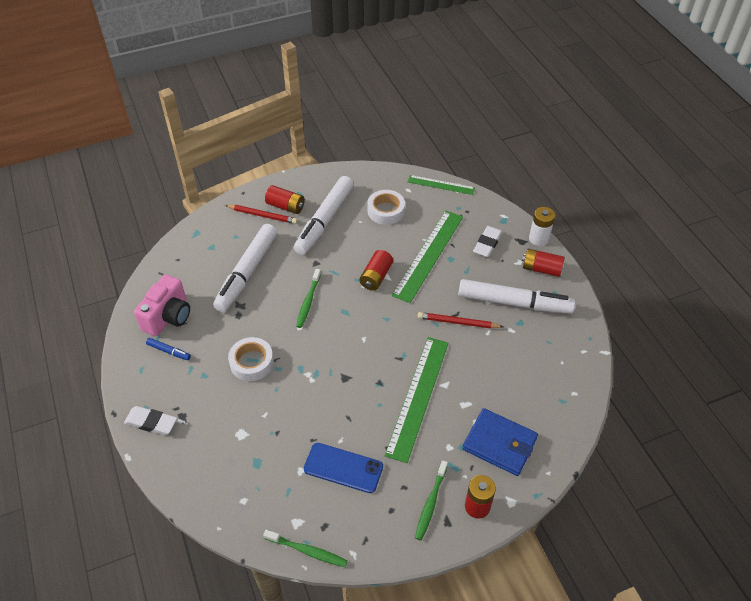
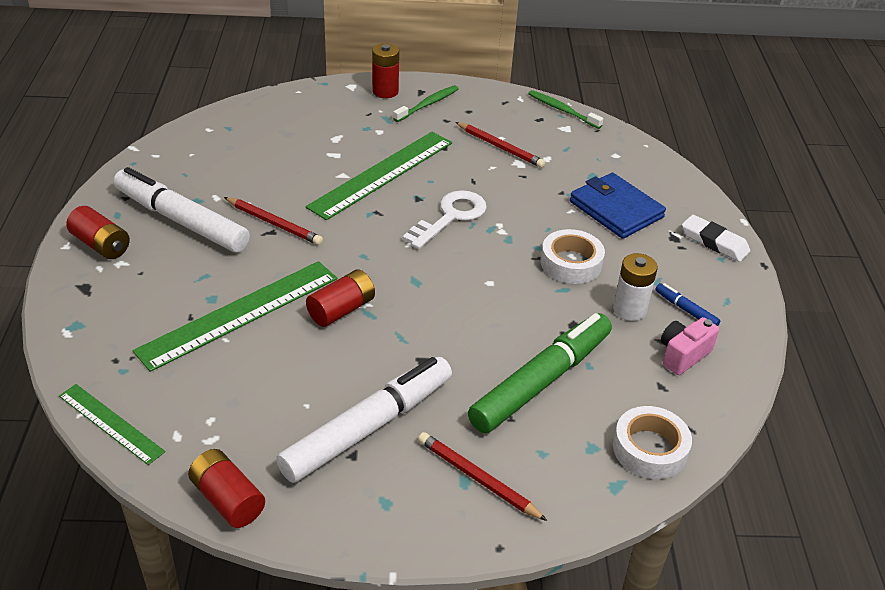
camera: 160 degrees left, 10 degrees down
pink camera [134,274,190,336] -> pink camera [661,317,719,375], size x0.65
white marker [213,224,277,312] -> green marker [468,313,612,433]
red battery [265,185,305,214] -> red battery moved to [188,449,265,528]
green toothbrush [296,269,321,328] -> none
blue phone [304,443,383,493] -> red pencil [455,122,546,168]
white tape [367,190,405,225] -> white tape moved to [613,406,692,479]
blue wallet [462,408,538,476] -> blue wallet moved to [570,173,666,239]
white eraser [473,226,503,257] -> none
white battery [529,207,555,246] -> white battery moved to [613,253,658,321]
none -> white key [402,190,487,249]

